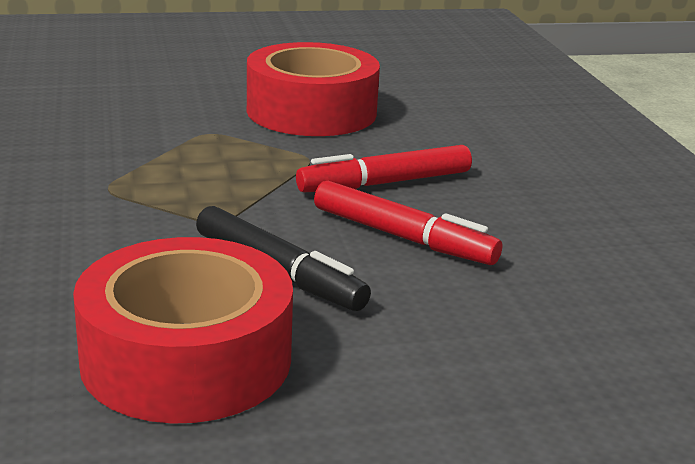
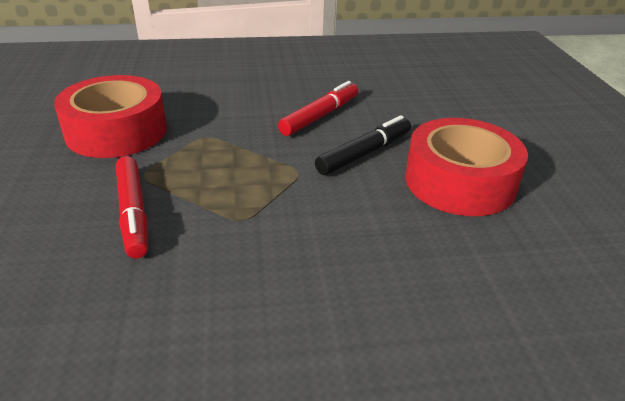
camera: 85 degrees left, 10 degrees up
red marker [296,145,472,192] -> red marker moved to [116,156,148,259]

